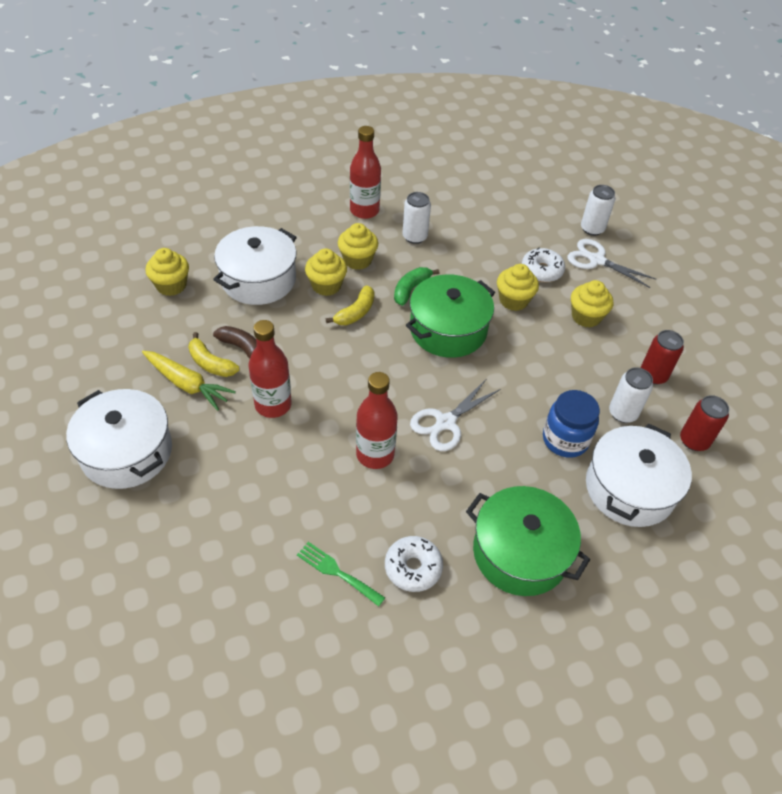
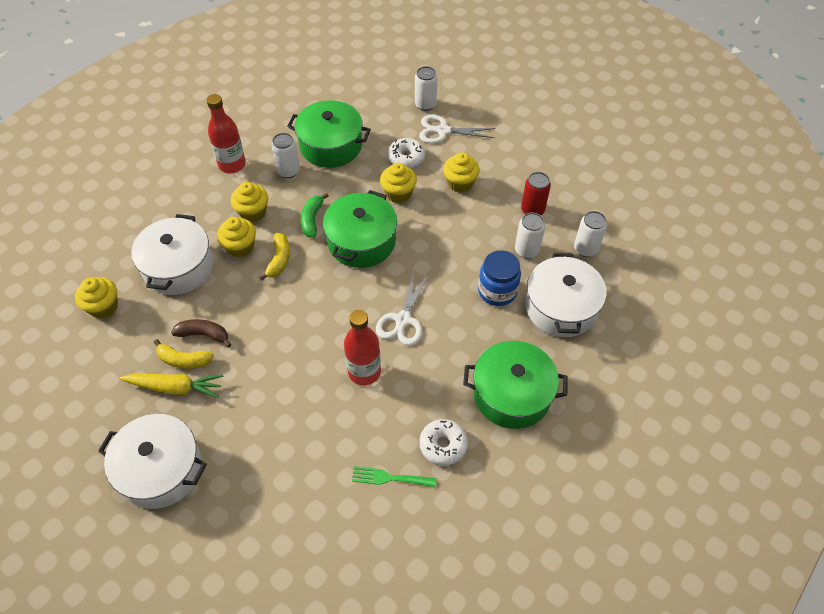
camera: 25 degrees left, 5 degrees up
red bottle [248,320,292,418] -> none
red can [680,395,729,451] -> white can [574,211,607,257]
none -> green pot [287,100,371,168]

